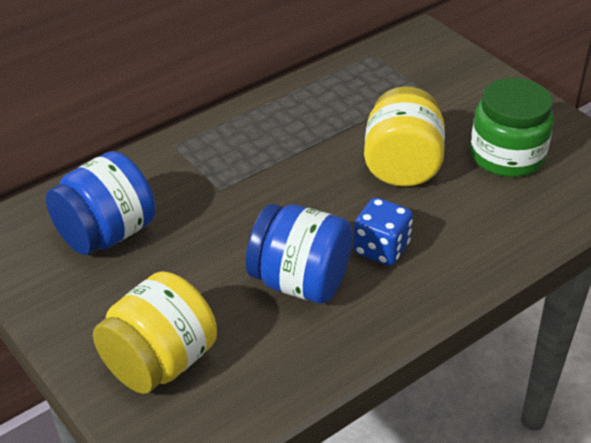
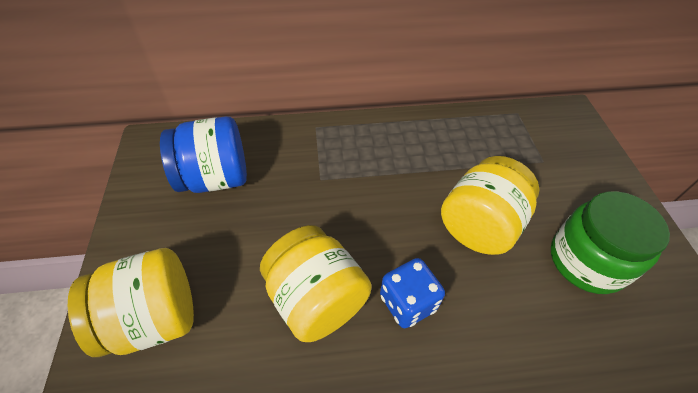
camera: 30 degrees right, 10 degrees up
blue jar [246,204,352,304] -> yellow jar [260,225,372,342]

